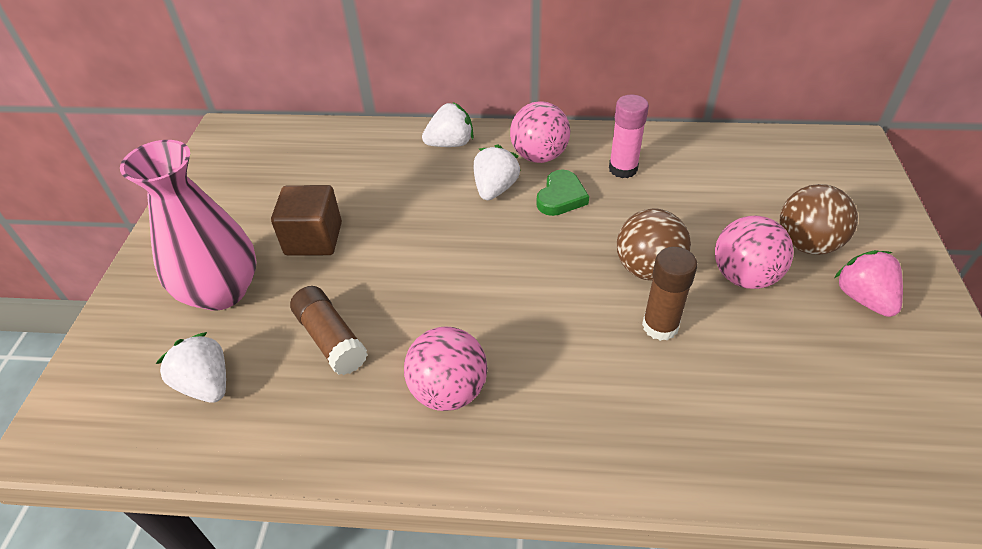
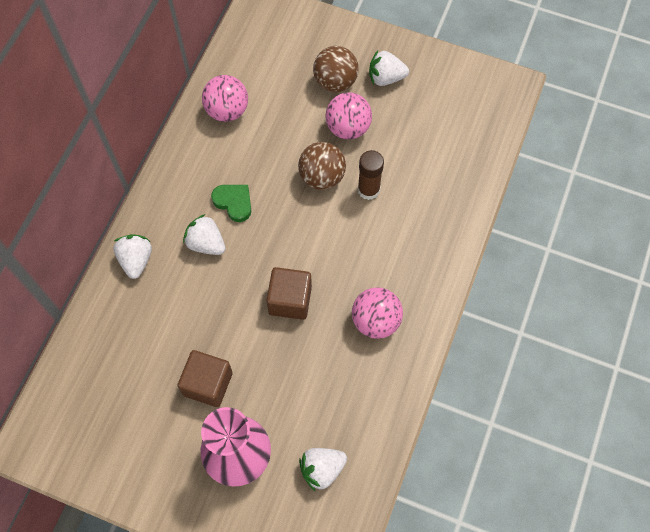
camera: 75 degrees left, 20 degrees up
brown glue stick [290,286,368,375] -> none
pink ball [510,101,570,163] -> pink ball moved to [202,75,248,122]
pink glue stick [609,95,649,178] -> none
pink strawberry [834,250,903,317] -> white strawberry [369,50,409,86]
none -> brown cube [266,267,312,320]

